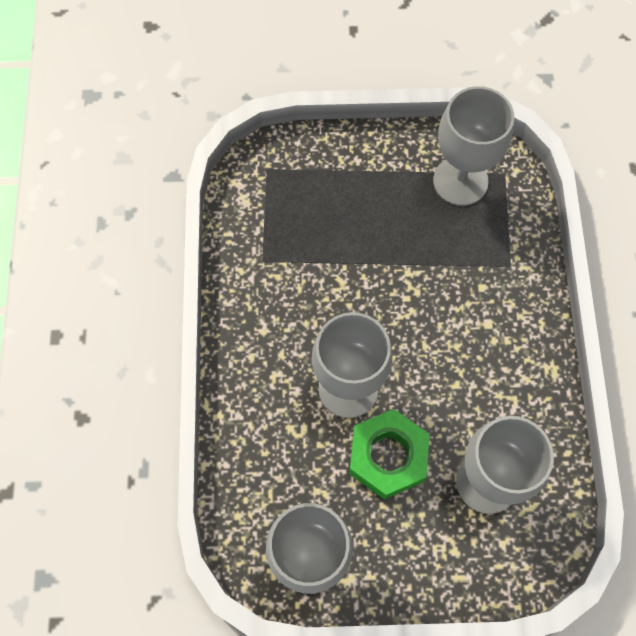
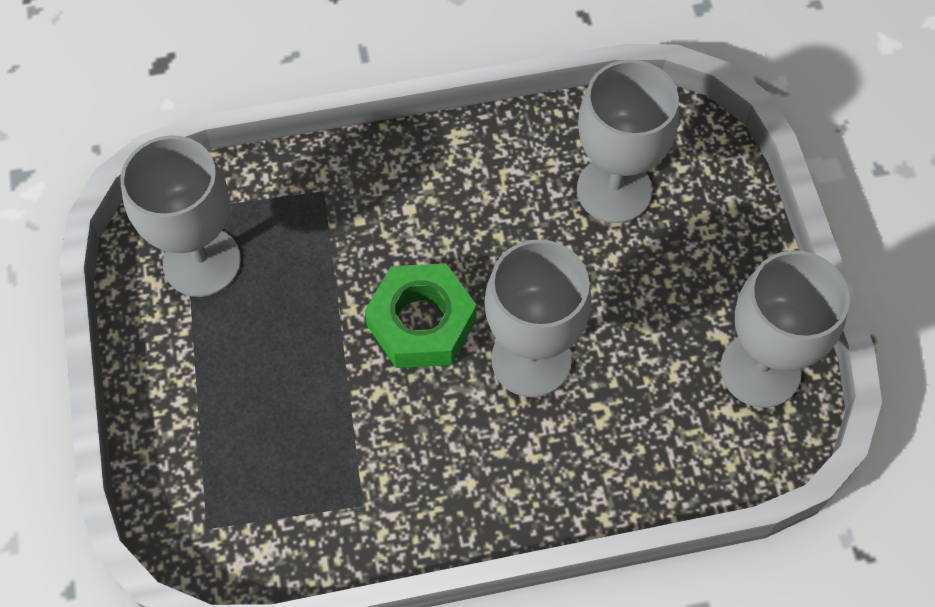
camera: 100 degrees left, 5 degrees down
green nut [349,409,430,500] -> green nut moved to [365,263,477,368]

